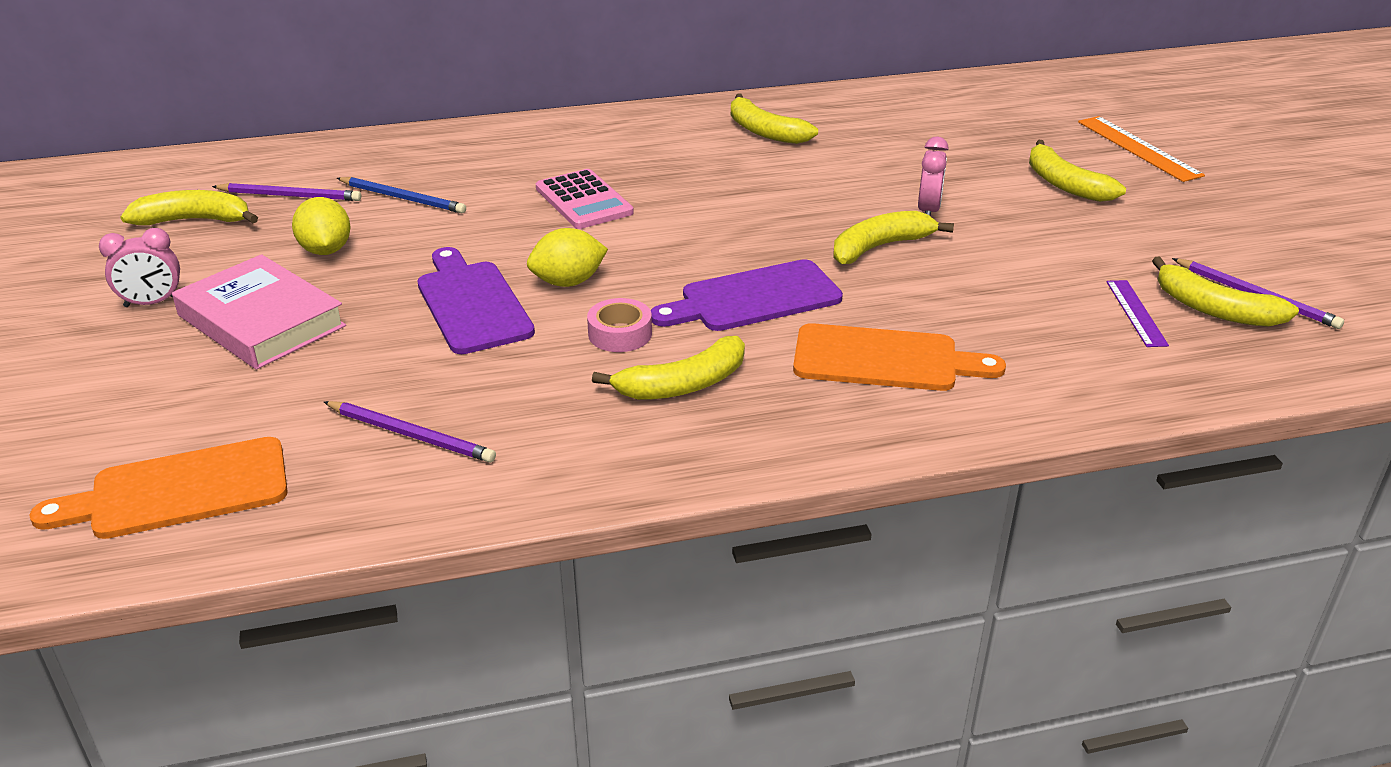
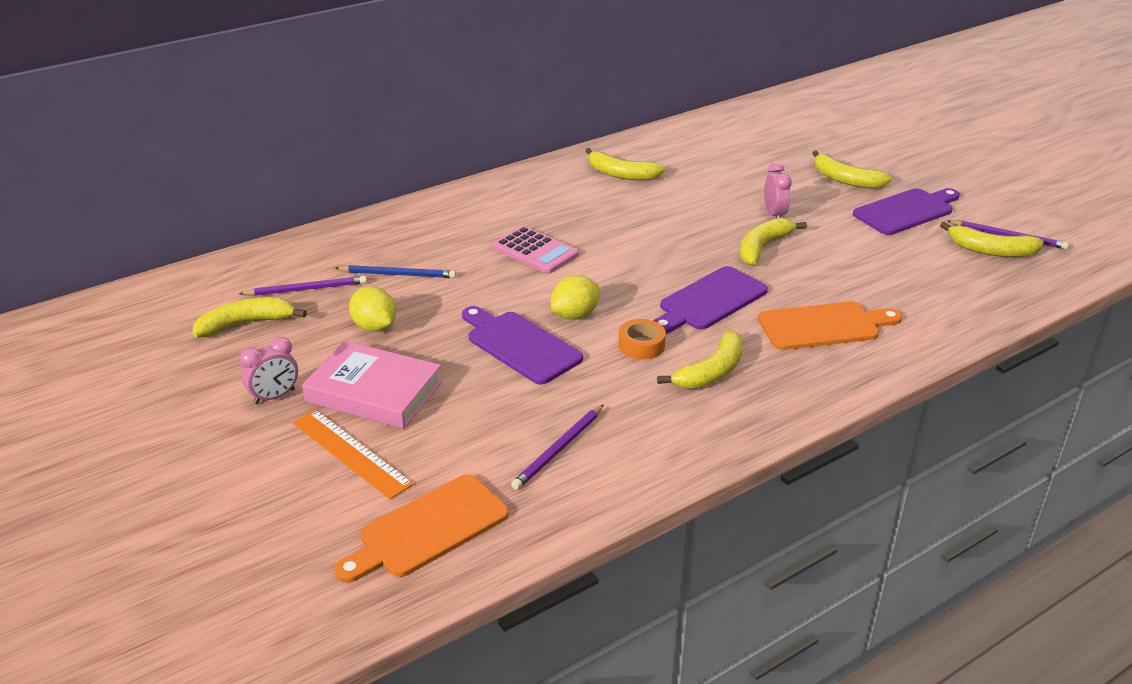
camera: 20 degrees left, 0 degrees up
purple pencil [324,401,496,463] -> purple pencil turned 120 degrees clockwise [511,404,604,490]
pink tape [587,298,652,352] -> orange tape [618,319,666,360]
orange ruler [1078,116,1205,182] -> orange ruler moved to [293,410,414,499]
purple ruler [1106,280,1169,347] -> none
none -> purple cutting board [853,188,960,235]

